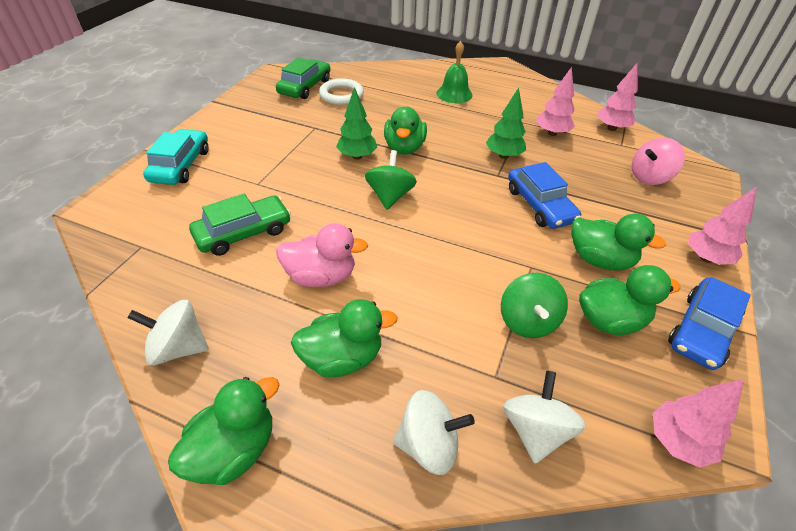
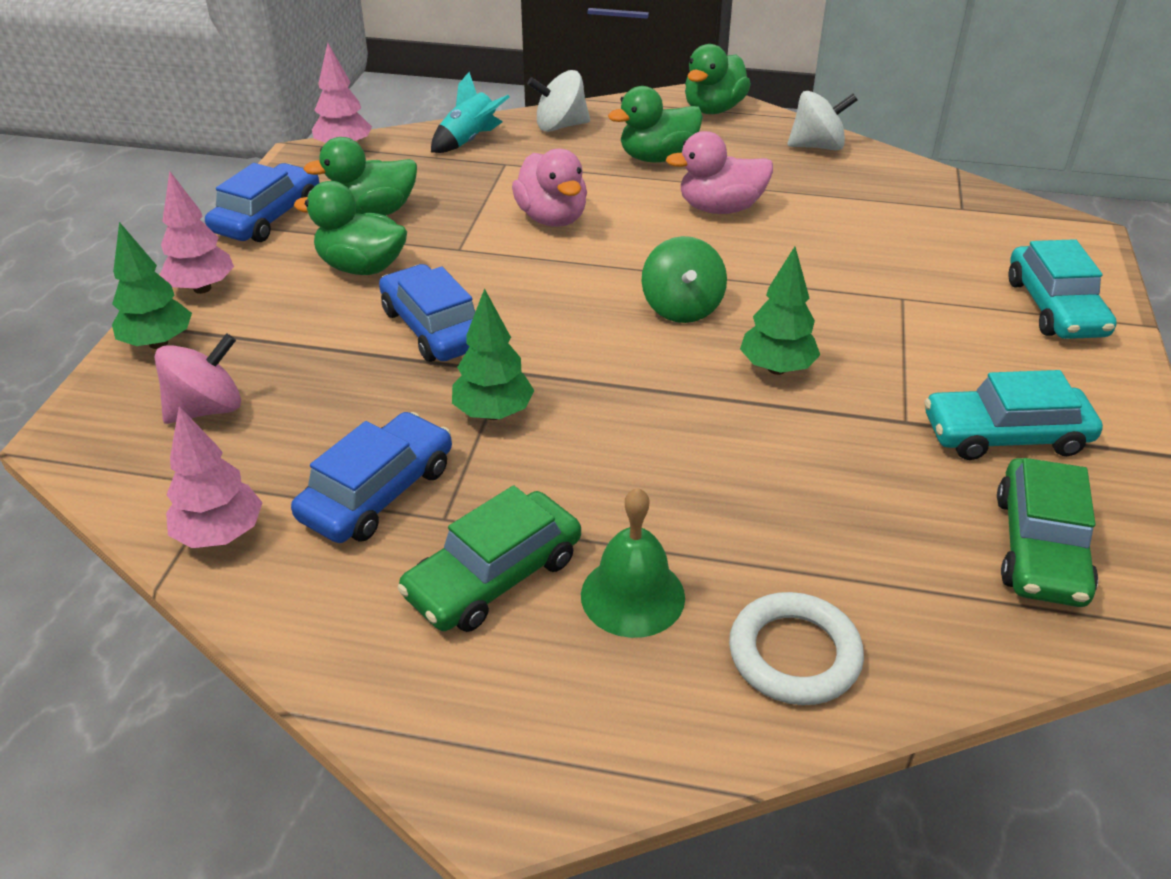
camera: 170 degrees right, 5 degrees down
green car [189,194,291,256] -> green car moved to [397,485,581,632]
white ring [319,79,364,105] -> white ring moved to [729,592,864,705]
green duck [384,106,427,155] -> none
green spinning top [501,273,568,338] -> none
white spinning top [503,370,586,464] -> turquoise rocket [431,72,510,153]
pink tree [536,67,575,136] -> blue car [291,412,452,543]
none -> green tree [112,222,192,349]
none -> pink duck [512,149,587,227]
none -> turquoise car [924,370,1103,460]

